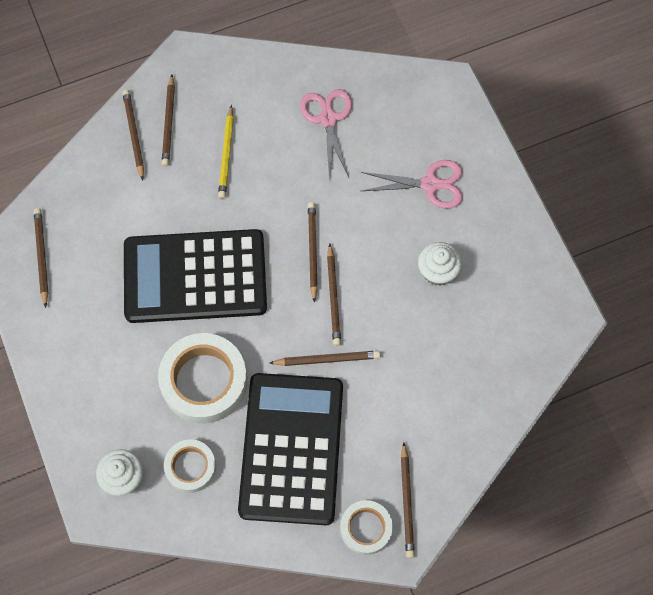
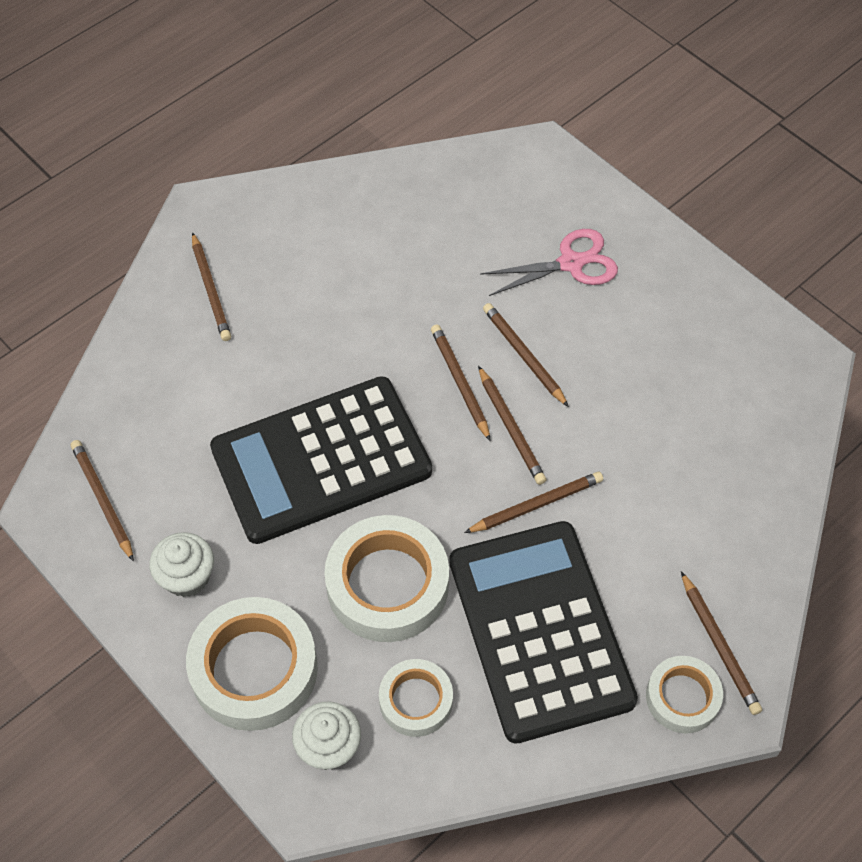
camera: 20 degrees left, 10 degrees down
brown pencil [122,89,144,180] -> brown pencil moved to [483,303,569,407]
yellow pencil [218,105,234,199] -> none
pink scissors [300,89,352,179] -> none
white cupcake [418,242,462,286] -> white cupcake moved to [149,532,214,597]
none -> white tape [186,597,318,731]

